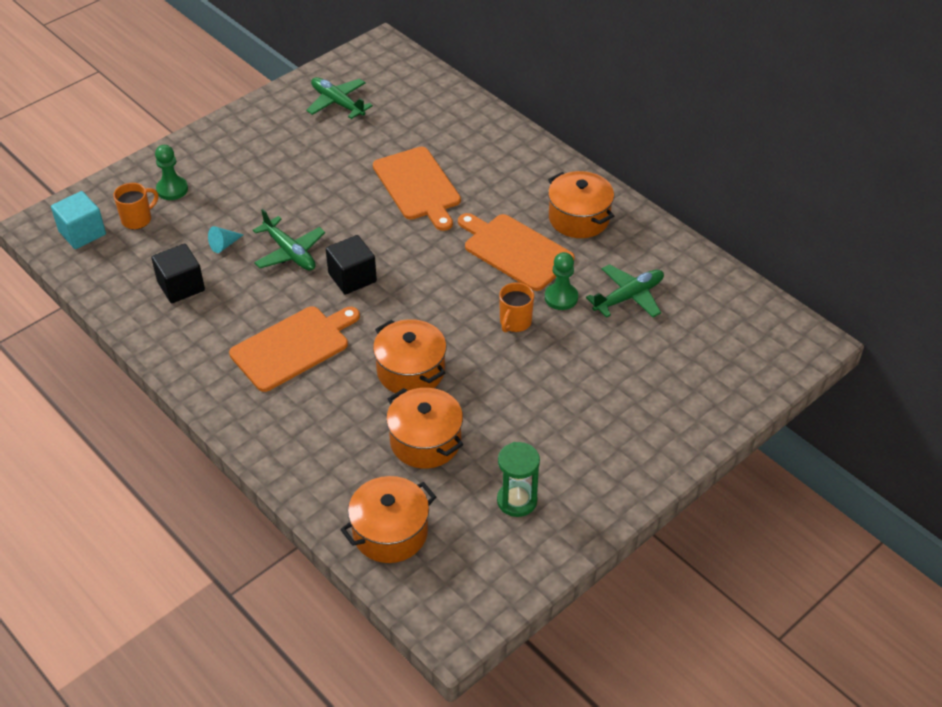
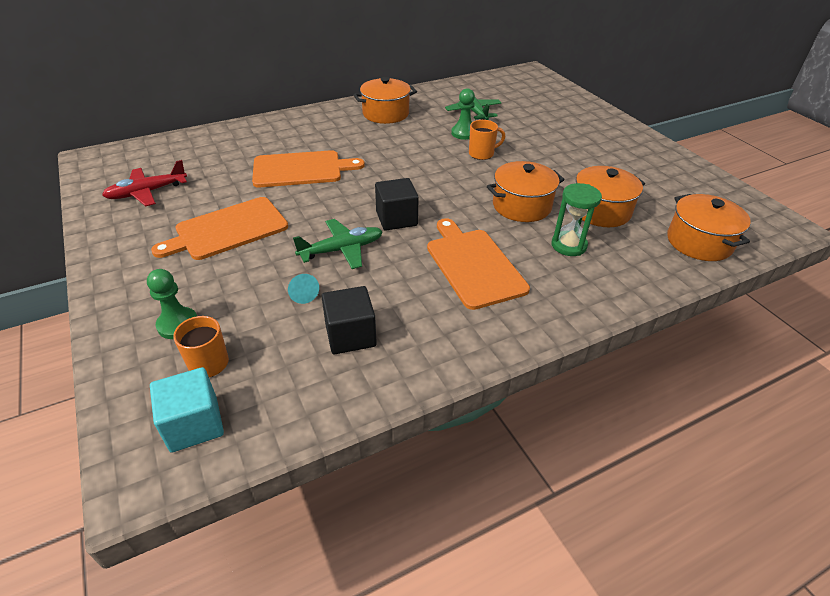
camera: 75 degrees left, 5 degrees down
green plane [306,77,373,119] -> red plane [102,160,187,206]
orange cutting board [458,213,574,291] -> orange cutting board moved to [151,197,288,260]
green hourglass [497,442,540,517] -> green hourglass moved to [552,183,602,256]
orange mug [499,282,534,333] -> orange mug turned 60 degrees counterclockwise [469,120,505,160]

